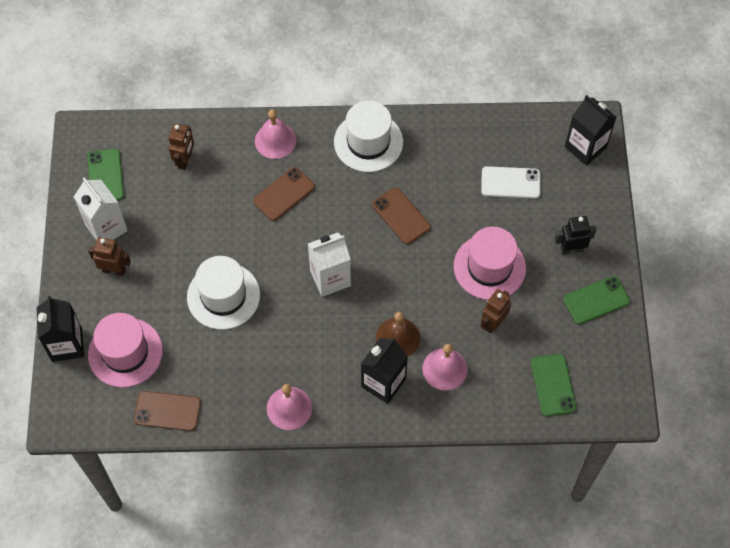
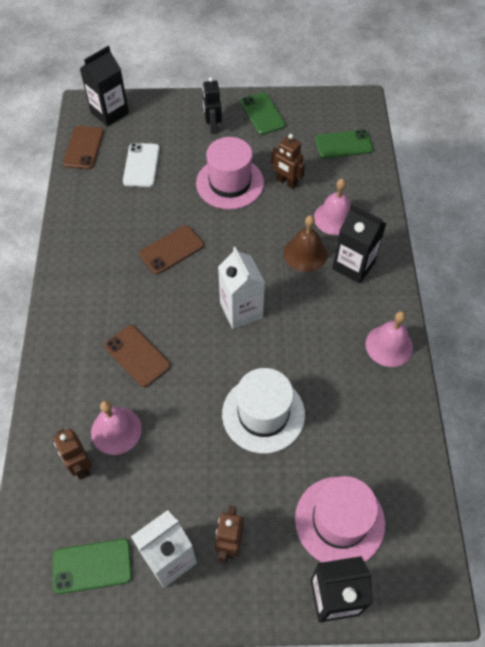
camera: 90 degrees left, 5 degrees down
brown phone [134,391,201,431] -> brown phone moved to [63,126,104,169]
brown robot [169,123,194,170] -> brown robot turned 135 degrees counterclockwise [53,429,92,480]
pink bell [255,109,297,159] -> pink bell moved to [91,401,142,455]
white hat [334,101,403,172] -> none

